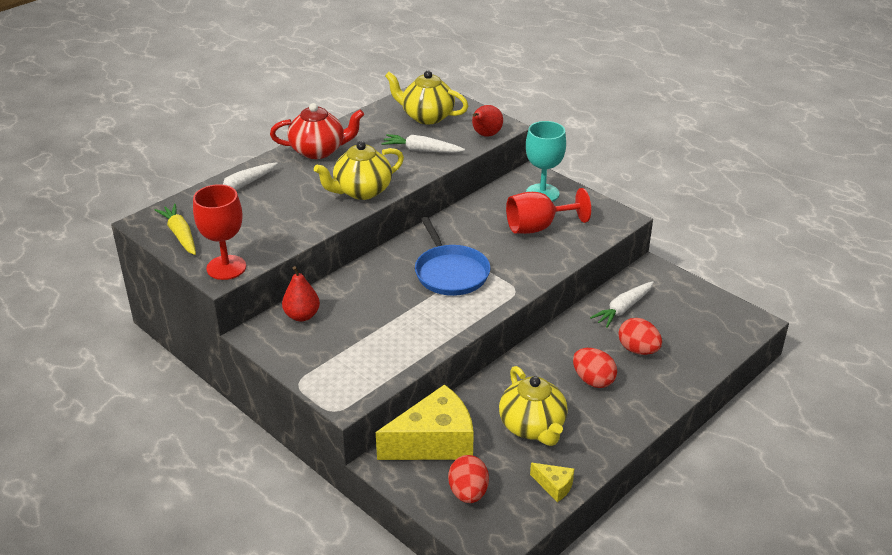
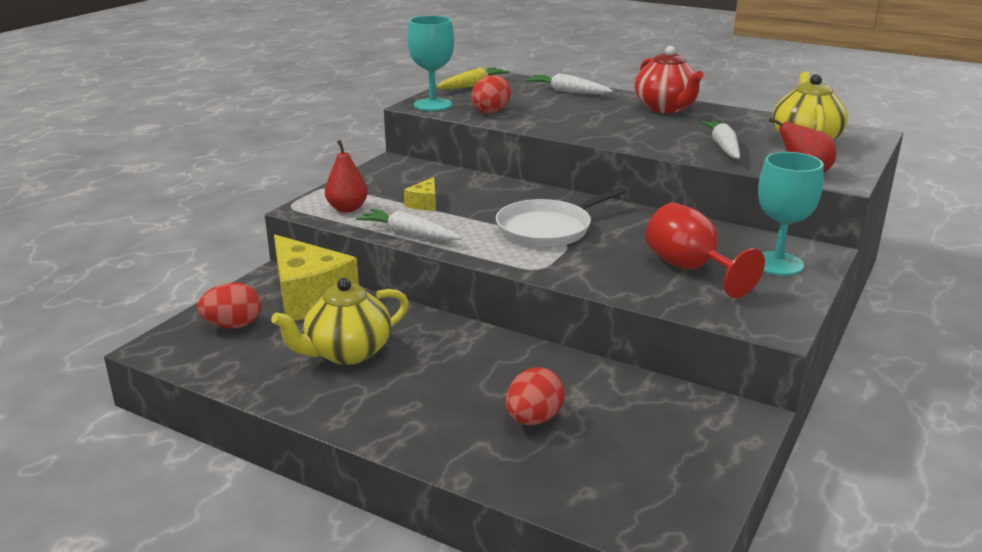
camera: 75 degrees right, 10 degrees down
red goblet [193,184,246,280] -> turquoise goblet [408,16,454,111]
red pear [282,266,320,321] -> red pear moved to [325,140,368,212]
yellow teapot [314,141,404,200] -> none
blue pan [415,217,491,296] -> white pan [496,187,627,247]
yellow cheese [530,463,574,502] -> yellow cheese moved to [404,177,436,210]
red egg [573,348,617,388] -> red egg moved to [471,75,511,114]
white carrot [590,281,654,328] -> white carrot moved to [356,209,462,241]

